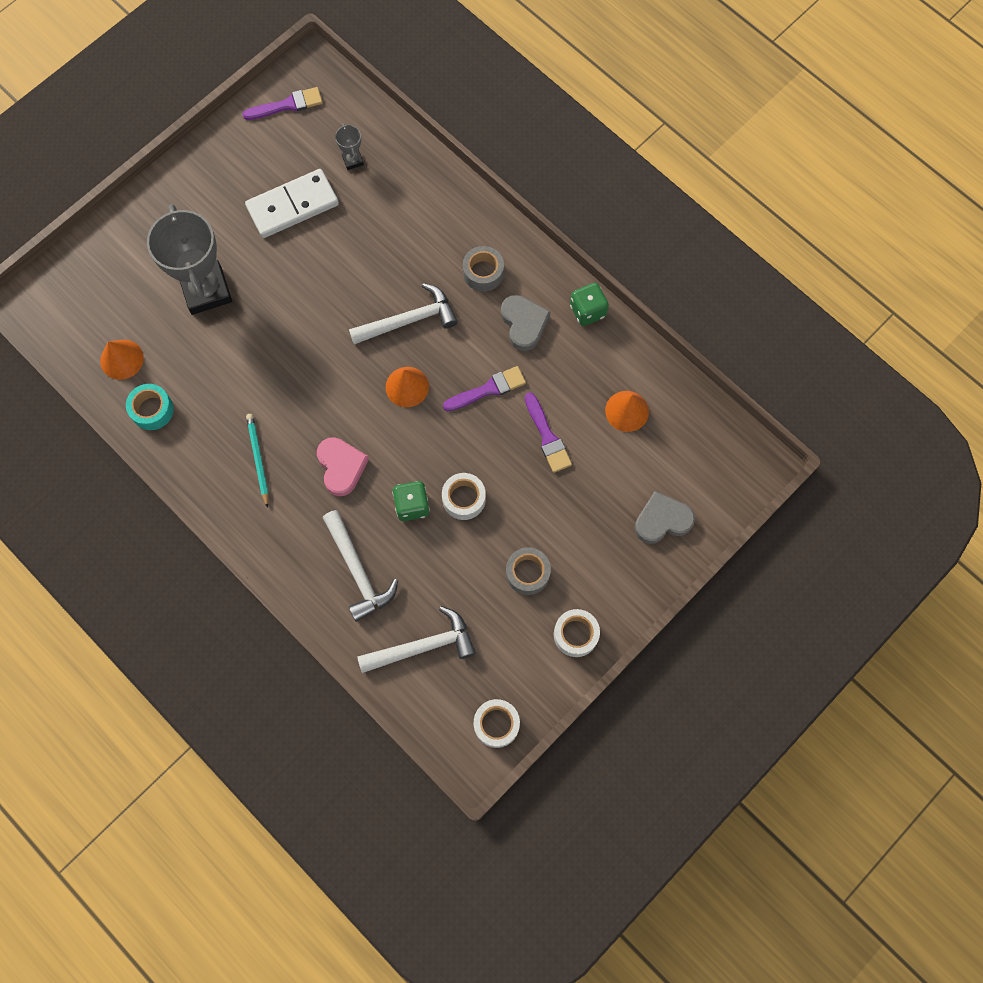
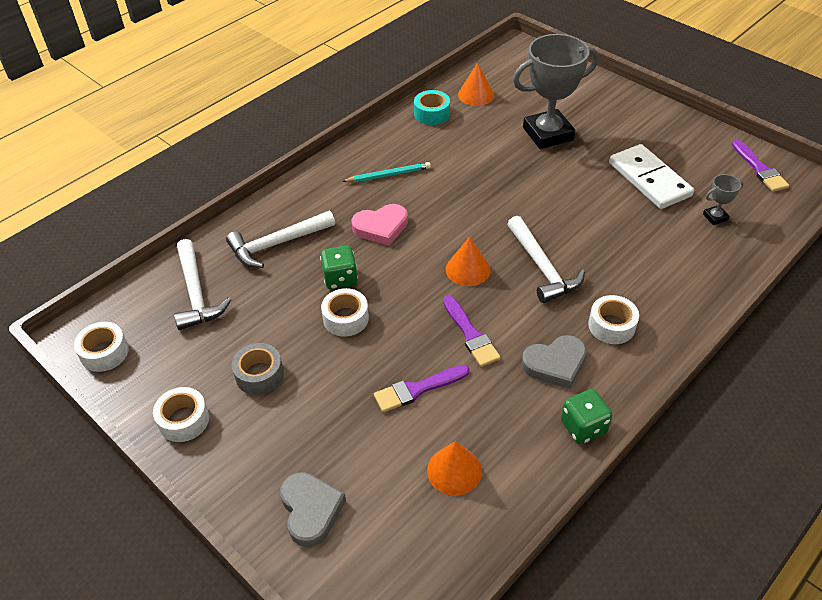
camera: 90 degrees right, 25 degrees down
grey tape [463,246,504,292] -> white tape [588,295,639,344]

